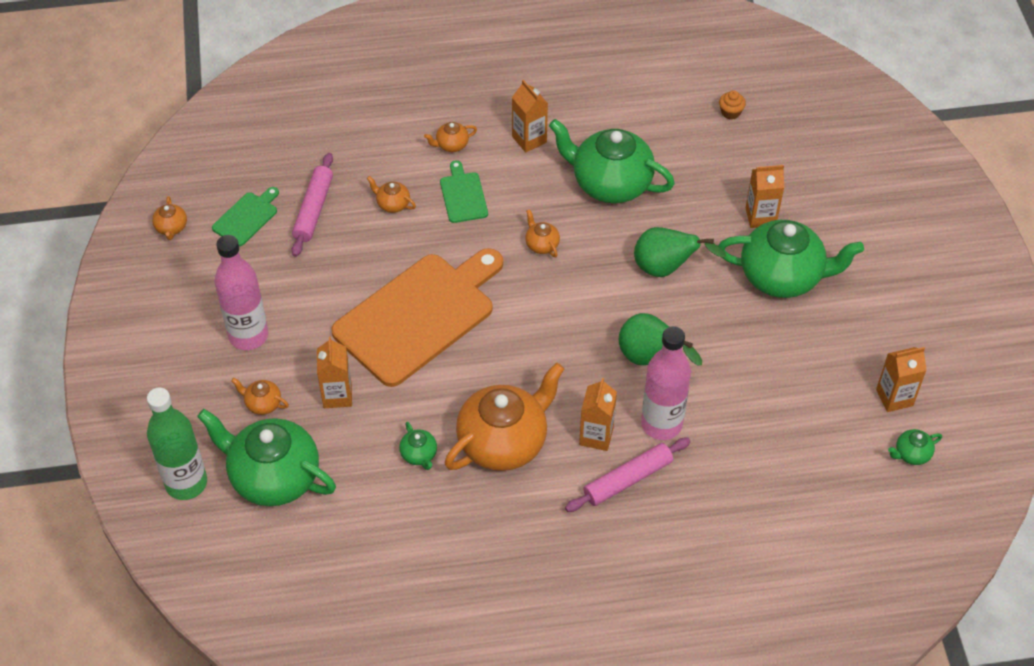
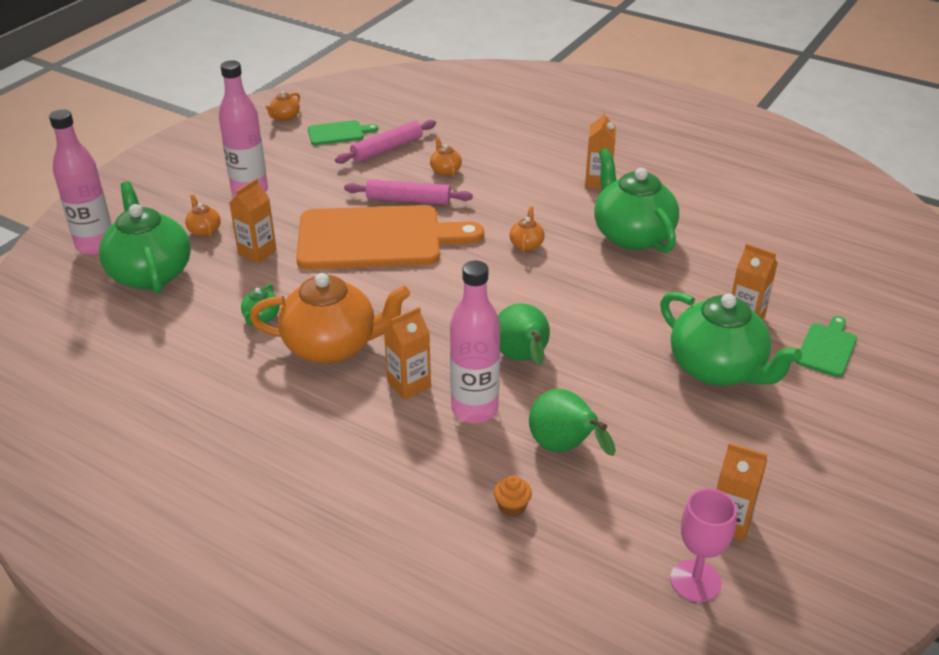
camera: 40 degrees right, 15 degrees down
green bottle [147,388,207,500] -> pink bottle [49,109,112,255]
orange teapot [424,122,477,152] -> none
green cutting board [440,160,488,223] -> green cutting board moved to [796,316,857,377]
pink rolling pin [565,438,691,512] -> pink rolling pin moved to [344,179,473,205]
green pear [634,227,726,277] -> green pear moved to [529,389,616,456]
orange cupcake [719,91,746,120] -> orange cupcake moved to [494,476,532,517]
green teapot [888,429,942,465] -> pink goblet [670,488,737,602]

